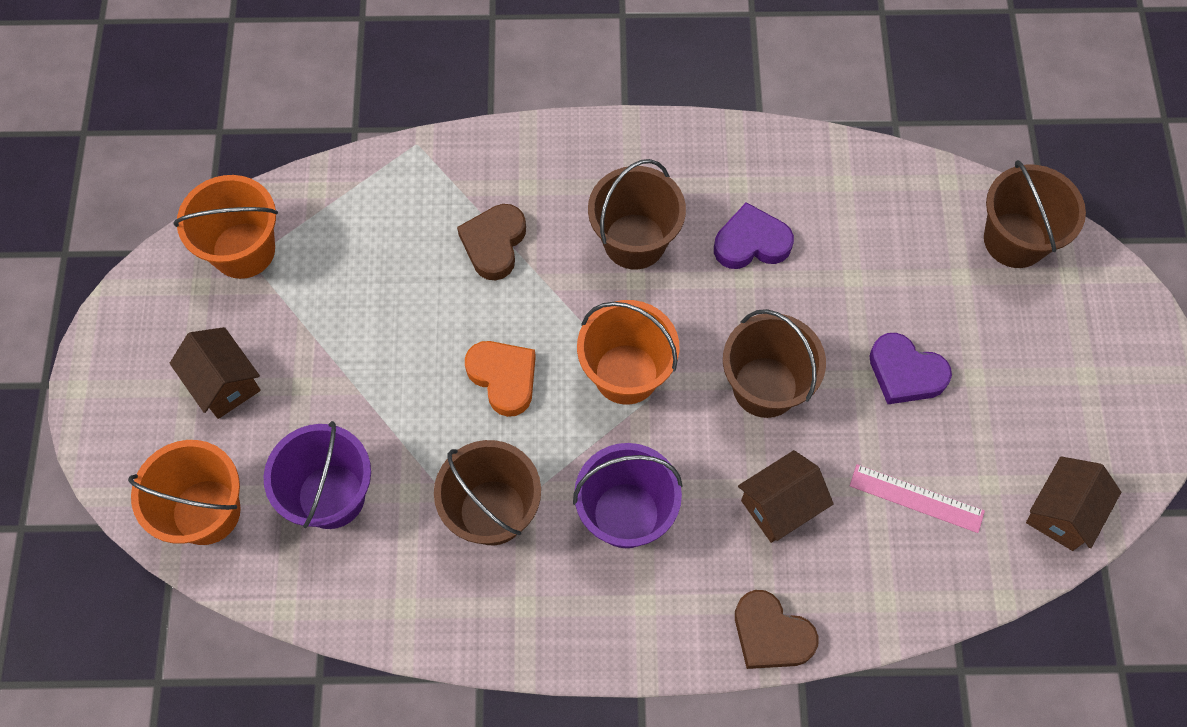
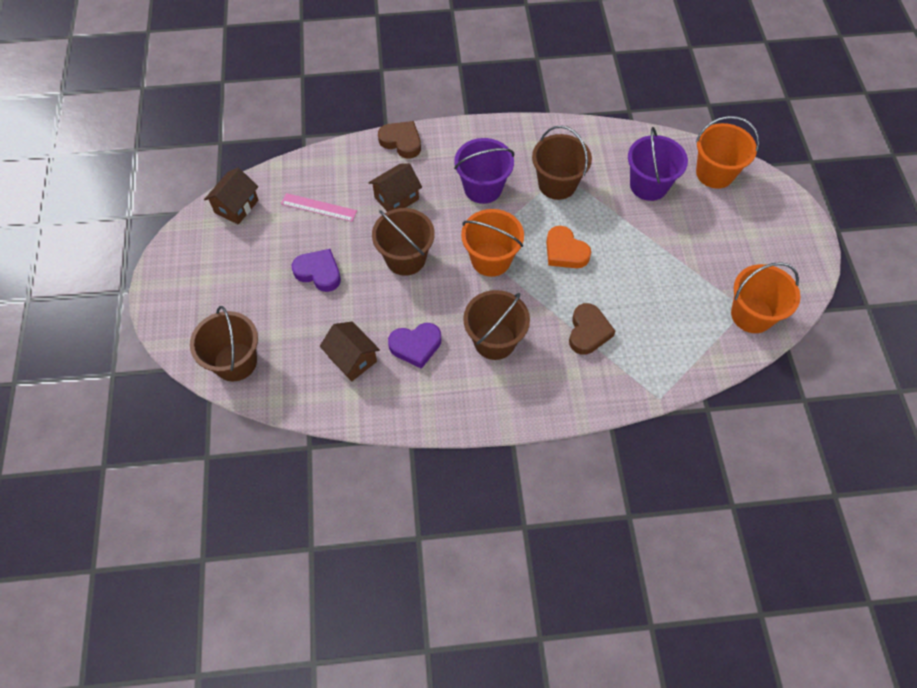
camera: 175 degrees right, 5 degrees down
brown house [170,327,261,419] -> brown house moved to [320,322,380,381]

